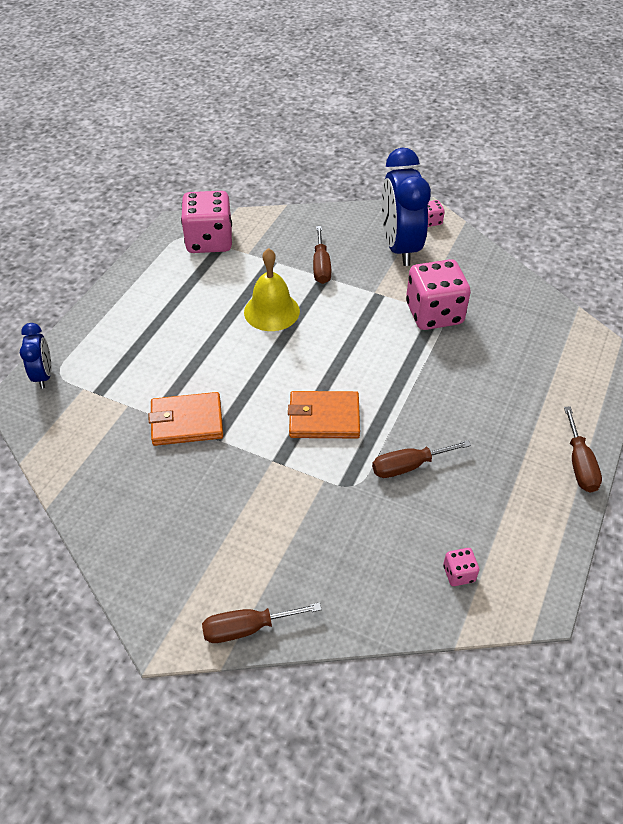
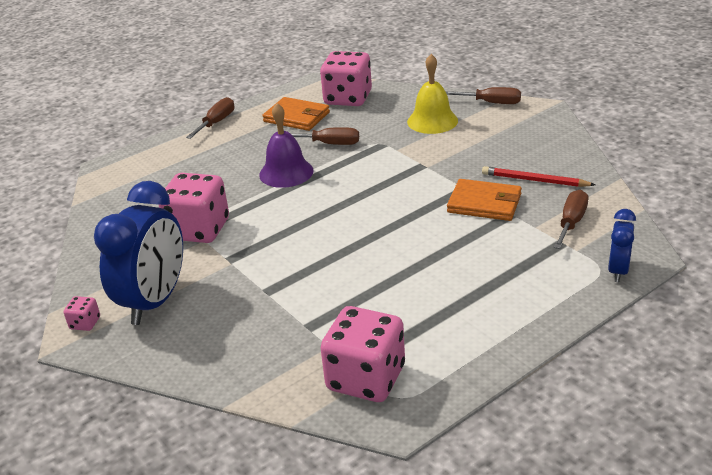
camera: 150 degrees left, 15 degrees down
yellow bell [244,248,300,331] -> yellow bell moved to [407,54,458,134]
orange wallet [288,391,360,438] -> orange wallet moved to [262,97,330,131]
brown screwdriver [313,226,331,284] -> brown screwdriver moved to [554,190,589,249]
pink dice [443,548,479,586] -> pink dice [320,51,372,106], size x2.33
none -> purple bell [259,103,313,188]
none -> red pencil [482,166,595,187]

